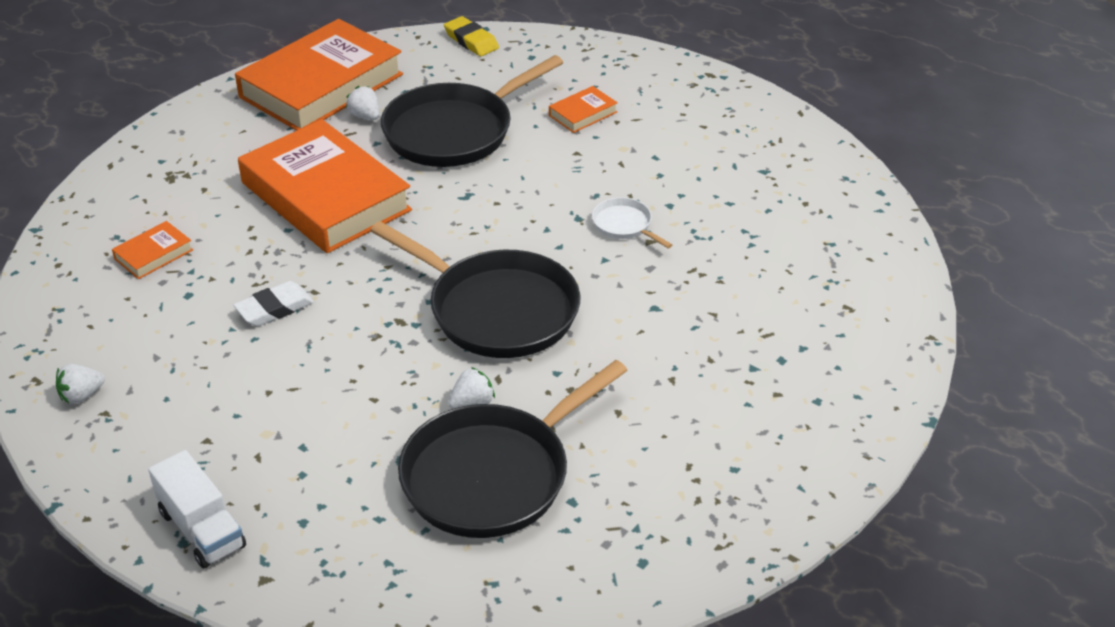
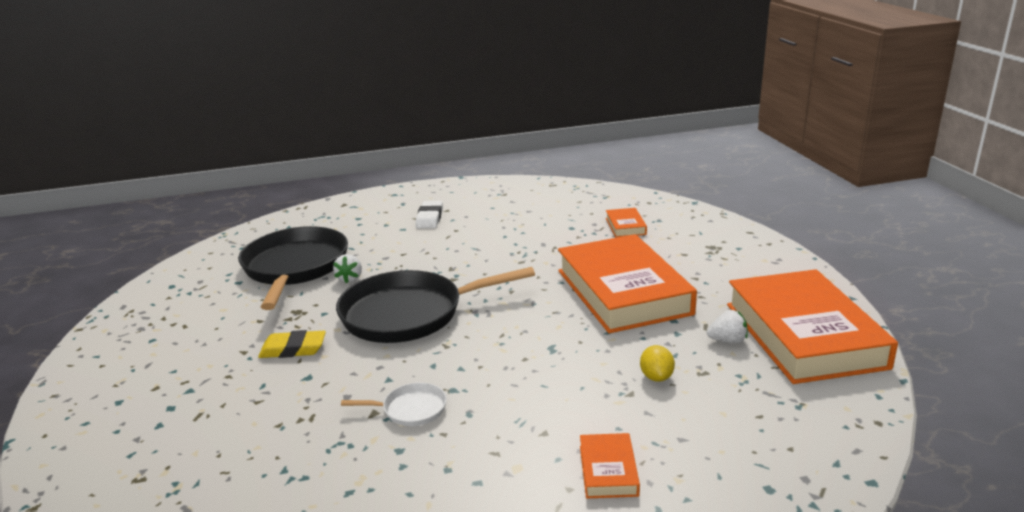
camera: 130 degrees right, 15 degrees down
white strawberry [56,364,105,404] -> none
white truck [148,450,246,569] -> none
white eraser [233,281,314,326] -> white eraser moved to [416,201,443,228]
orange book [238,119,412,253] -> orange book turned 75 degrees clockwise [558,234,697,333]
black pan [381,55,563,167] -> yellow lemon [640,345,675,382]
yellow eraser [444,16,499,56] -> yellow eraser moved to [258,330,326,358]

